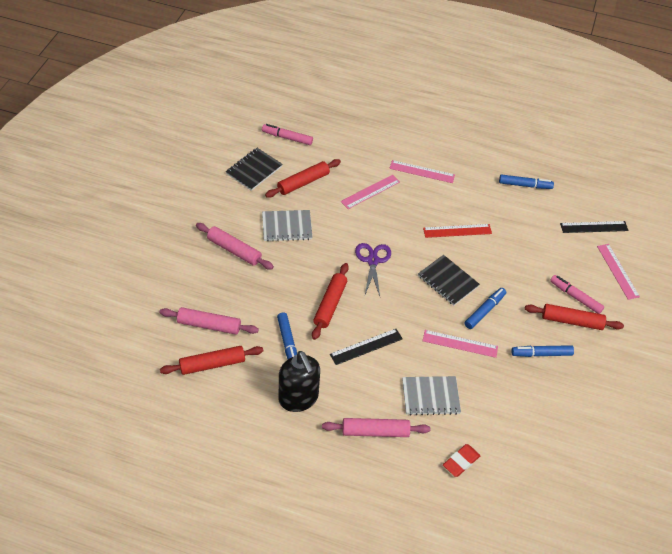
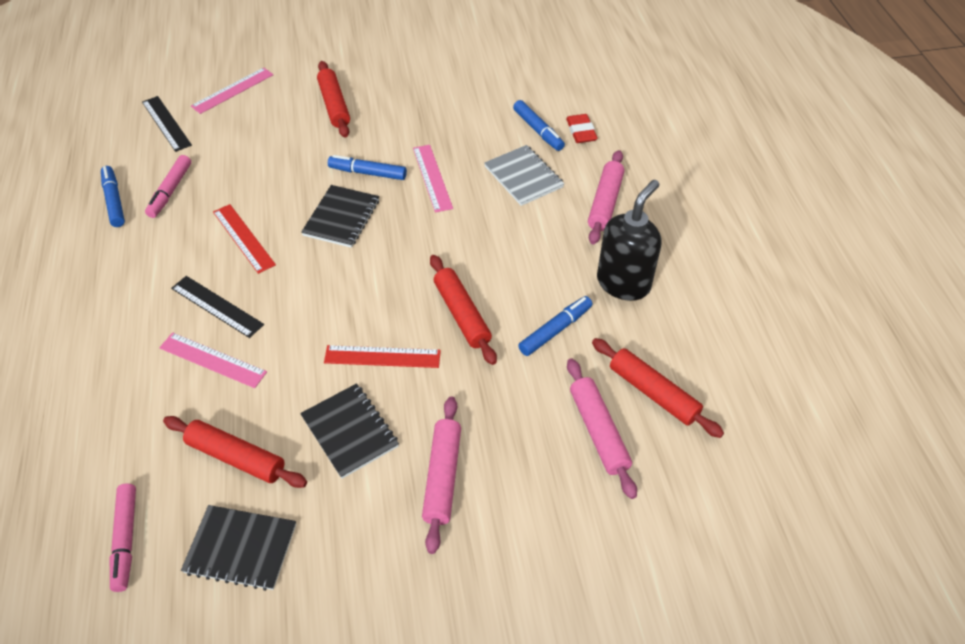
camera: 115 degrees left, 0 degrees up
grey notebook [262,210,313,241] -> black notebook [300,383,399,479]
red rolling pin [312,263,349,340] -> red rolling pin turned 75 degrees clockwise [430,255,497,365]
pink rolling pin [322,418,431,437] -> pink rolling pin turned 45 degrees clockwise [588,150,624,245]
black ruler [330,329,403,365] -> black ruler moved to [171,276,264,338]
purple scissors [355,243,391,296] -> none
pink ruler [389,160,455,183] -> none
red eraser [443,444,481,477] -> red eraser turned 60 degrees clockwise [566,114,598,143]
blue marker [511,345,574,357] -> blue marker moved to [513,100,565,151]
pink marker [550,275,604,314] -> pink marker moved to [145,155,191,218]
none -> red ruler [324,345,441,368]

